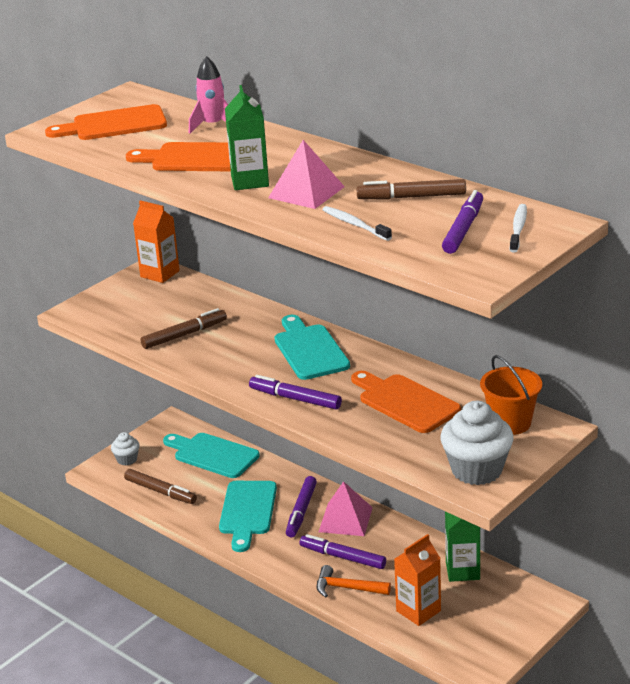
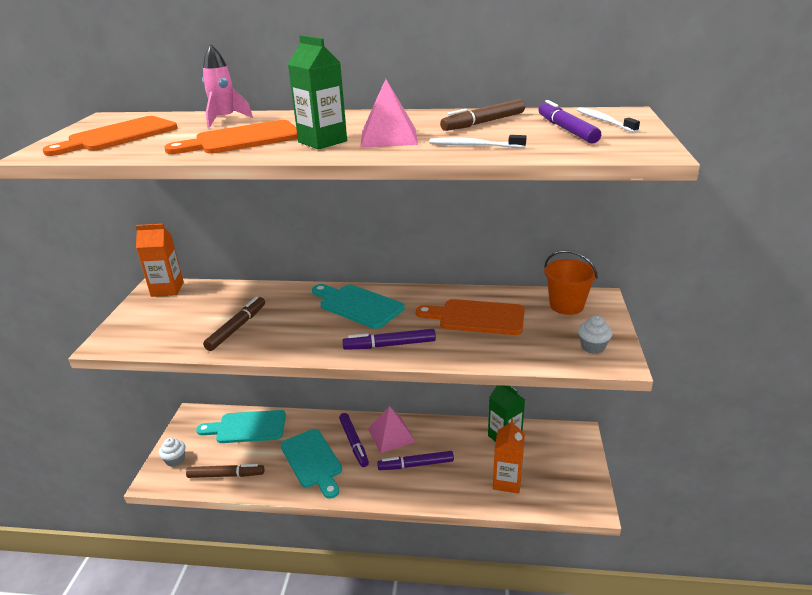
camera: 35 degrees left, 0 degrees up
orange hammer [317,565,391,598] -> none
white cupcake [441,401,514,485] -> white cupcake [578,315,612,354], size x0.52

